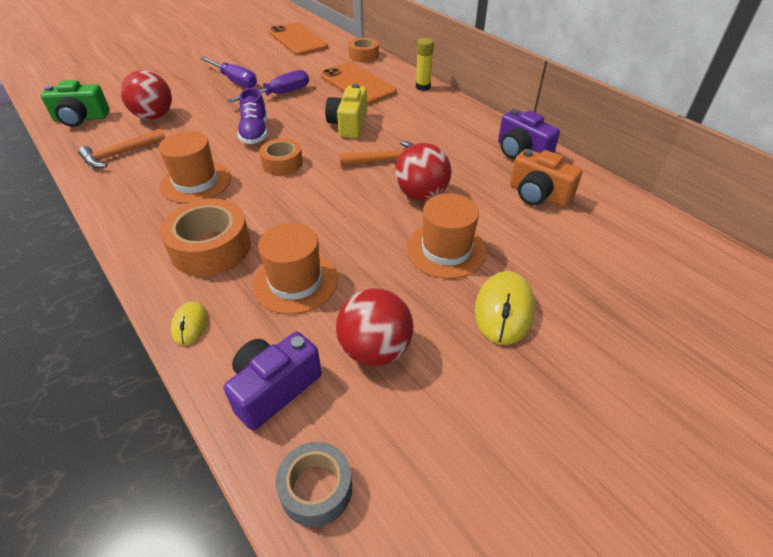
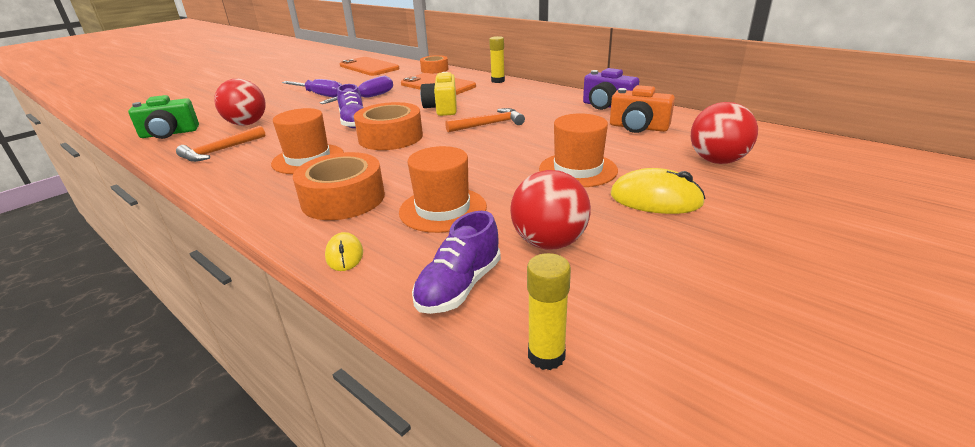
camera: 10 degrees left, 15 degrees down
purple camera [224,332,322,431] -> purple shoe [412,211,501,314]
orange tape [259,138,303,175] -> orange tape [354,102,423,150], size x1.61
grey tape [276,442,352,527] -> yellow glue stick [527,253,571,370]
red ball [395,143,451,201] -> red ball moved to [691,102,758,164]
yellow mouse [474,271,535,345] -> yellow mouse turned 75 degrees counterclockwise [611,168,706,214]

